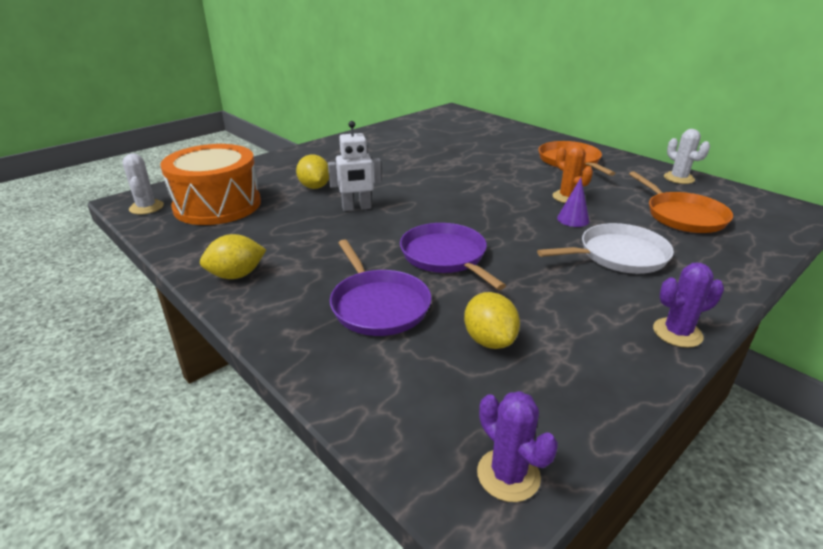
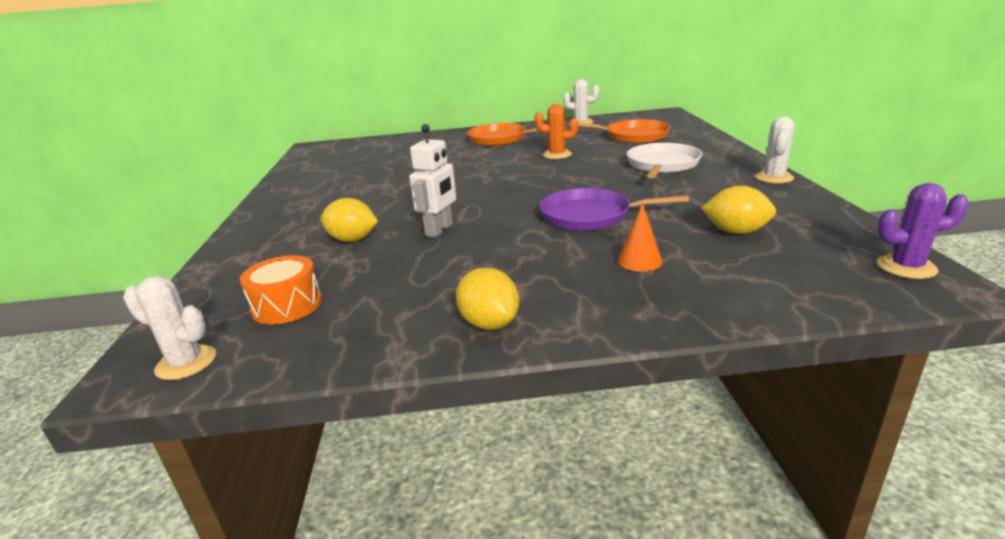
camera: 50 degrees left, 5 degrees down
orange drum [160,144,261,225] -> orange drum [240,255,322,325], size x0.53
yellow lemon [200,234,266,279] -> yellow lemon turned 45 degrees counterclockwise [456,267,519,330]
purple pan [330,239,431,336] -> orange cone [618,203,662,272]
purple cone [557,178,590,227] -> none
purple cactus [653,263,724,348] -> white cactus [755,116,795,184]

